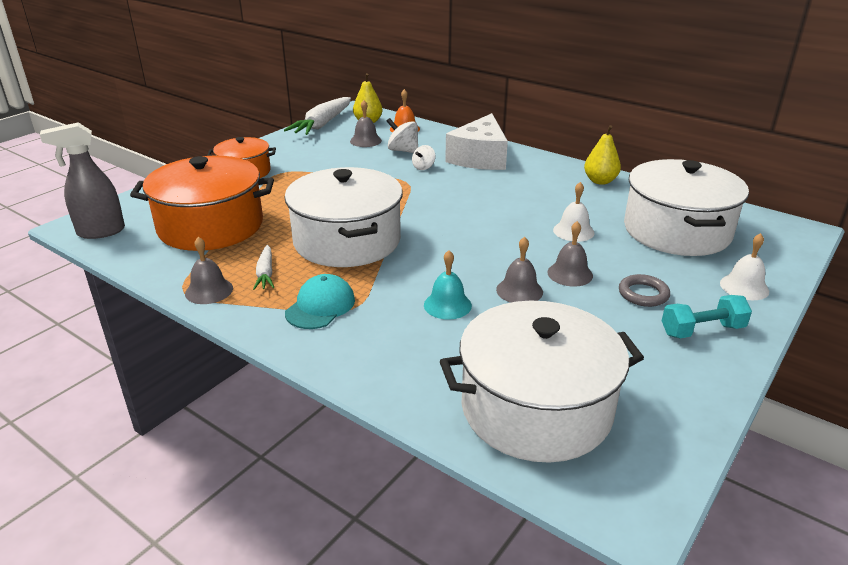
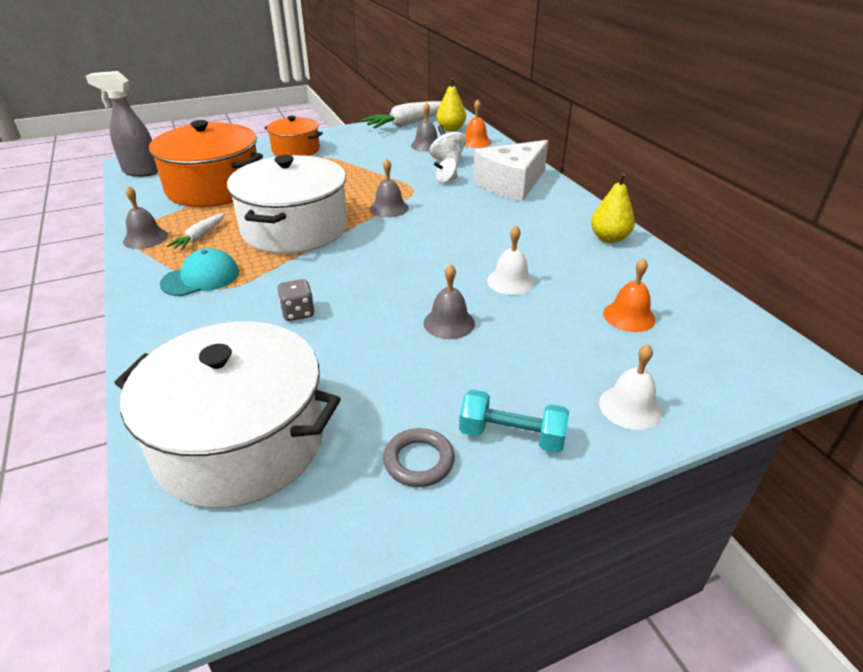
camera: 30 degrees right, 5 degrees up
turquoise bell [424,250,472,320] -> grey dice [277,279,315,321]
grey bell [496,237,543,303] -> grey bell moved to [370,159,409,217]
grey ring [619,274,670,307] -> grey ring moved to [383,428,455,487]
white pot [624,159,749,256] -> orange bell [603,258,656,332]

